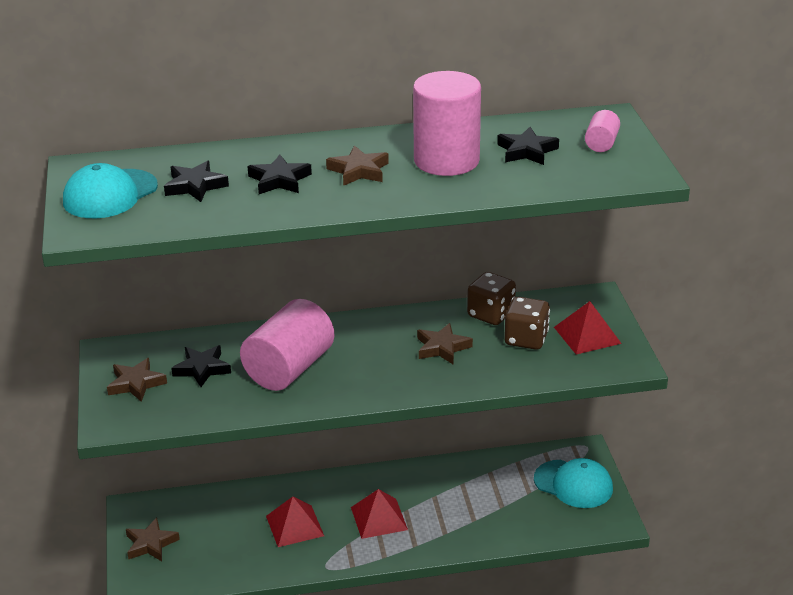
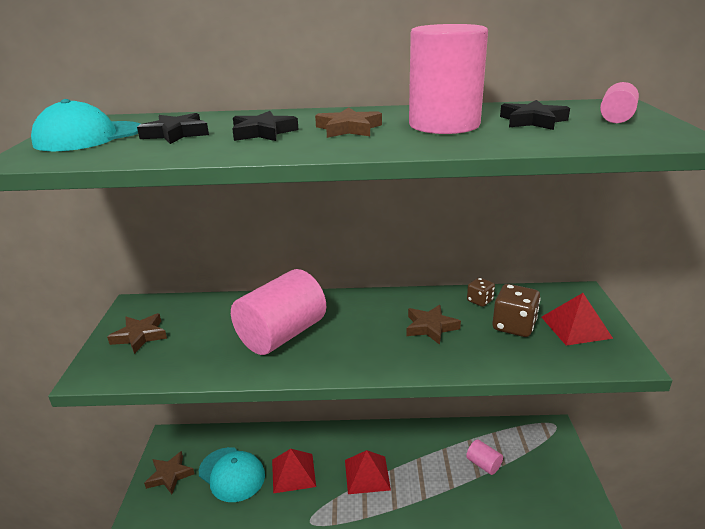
camera: 10 degrees right, 5 degrees down
black star [171,345,231,387] -> none
brown dice [467,272,516,325] -> brown dice [467,277,495,307], size x0.59
turquoise cap [534,458,613,508] -> turquoise cap moved to [199,447,265,502]
none -> pink cylinder [466,439,503,475]

